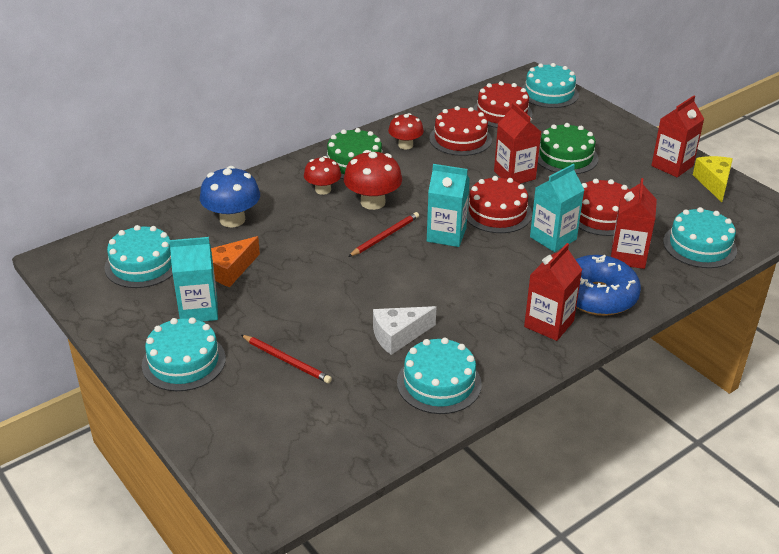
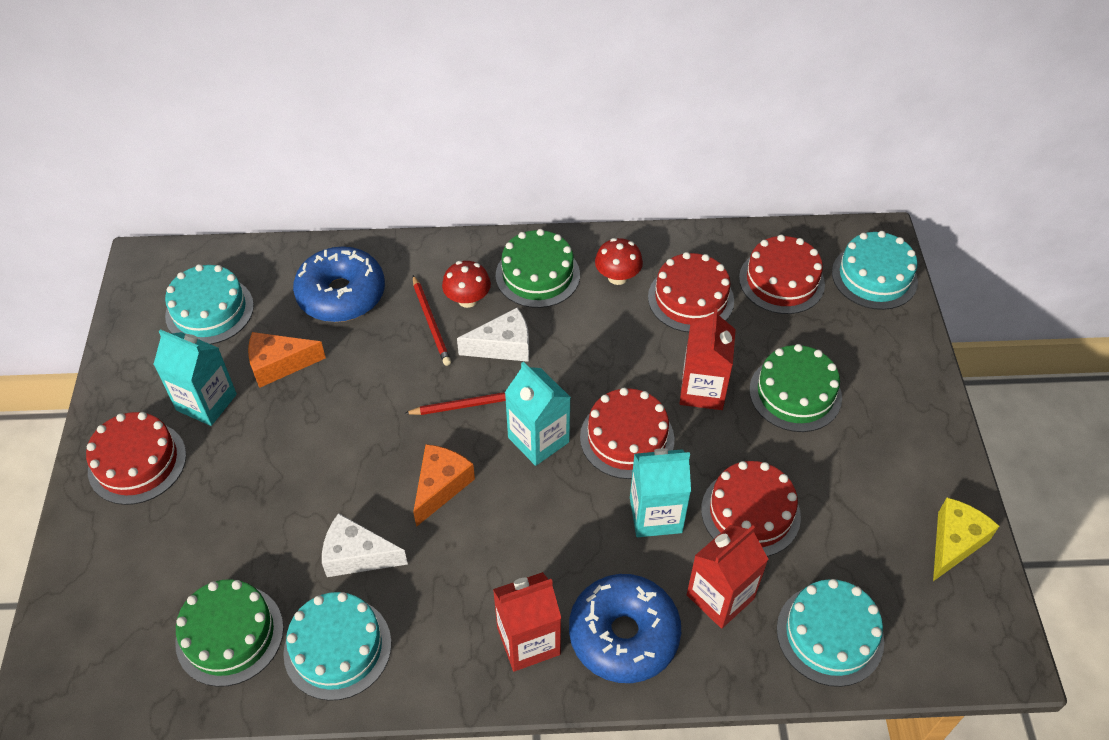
camera: 35 degrees right, 15 degrees up
turquoise cake [142,317,226,391] -> red cake [86,412,186,505]
blue mushroom [200,166,260,227] -> blue donut [293,246,385,322]
red pencil [241,335,332,383] -> red pencil moved to [413,275,451,366]
red mushroom [344,150,402,210] -> white cheese [457,308,529,362]
red carton [651,96,704,177] -> none
none -> green cake [175,579,284,687]
none -> orange cheese [413,444,475,527]

